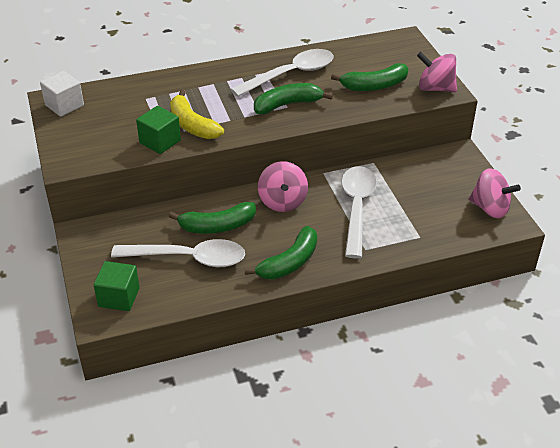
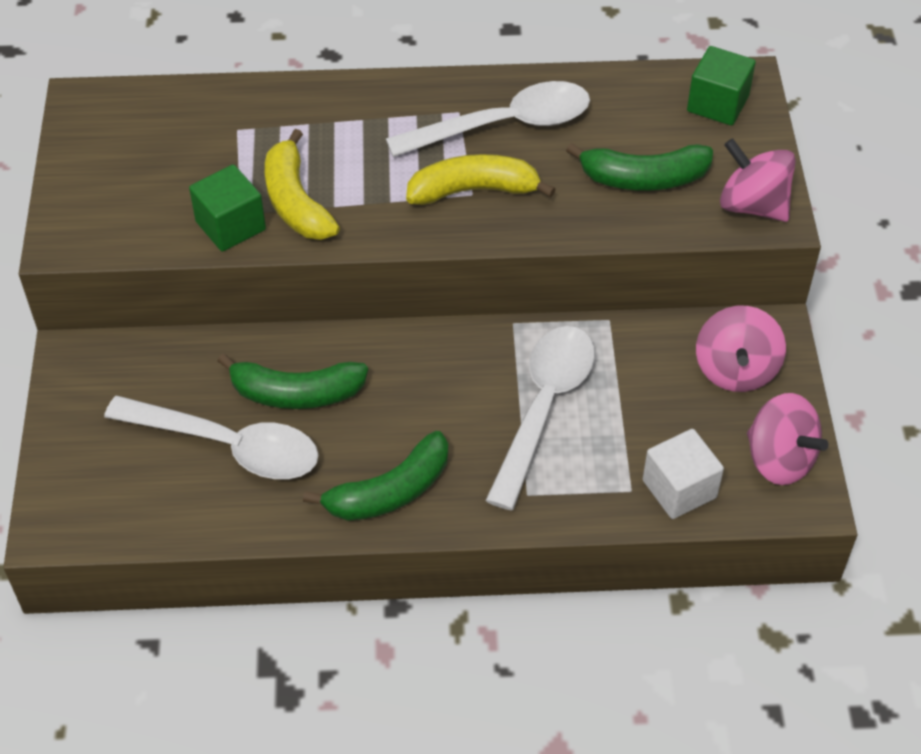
camera: 15 degrees right, 10 degrees up
white cube [40,71,84,117] -> white cube moved to [643,429,724,519]
green cube [94,261,140,311] -> green cube moved to [687,46,756,126]
green banana [254,83,333,114] -> yellow banana [406,154,556,205]
pink spinning top [258,161,308,212] -> pink spinning top moved to [696,306,786,392]

